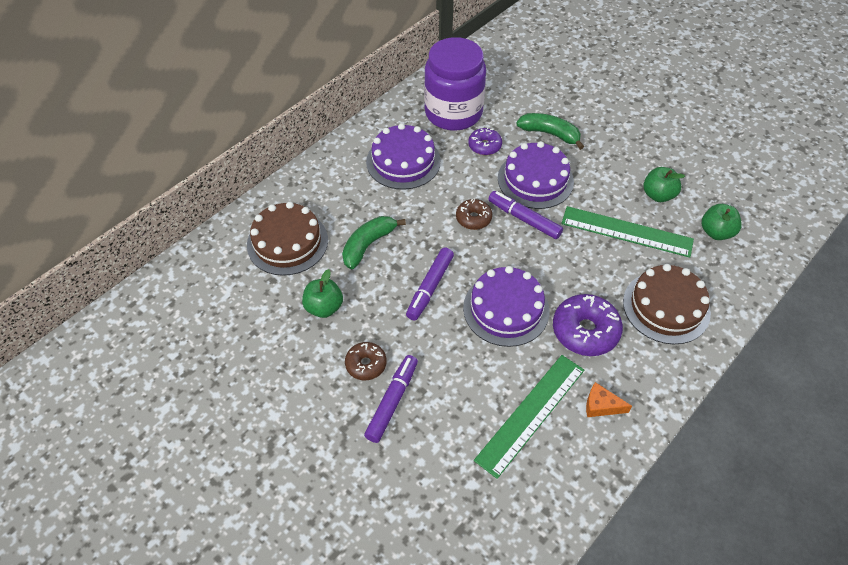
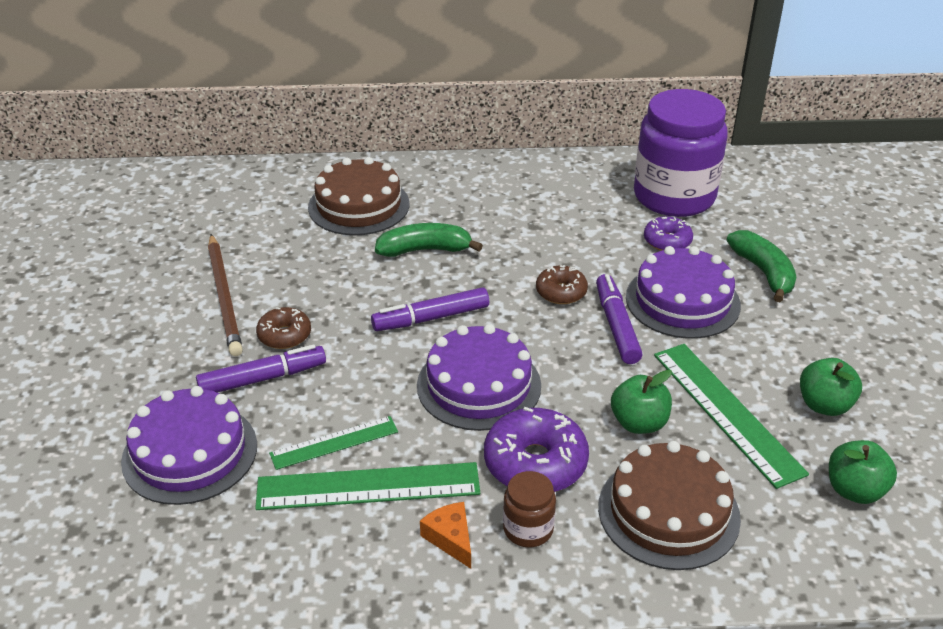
camera: 45 degrees right, 15 degrees down
green apple [302,269,343,318] -> green apple moved to [611,370,672,434]
purple cake [366,123,441,190] -> purple cake moved to [121,386,257,505]
none -> brown pencil [208,234,243,356]
none -> green ruler [269,416,398,470]
none -> brown jar [503,471,556,548]

